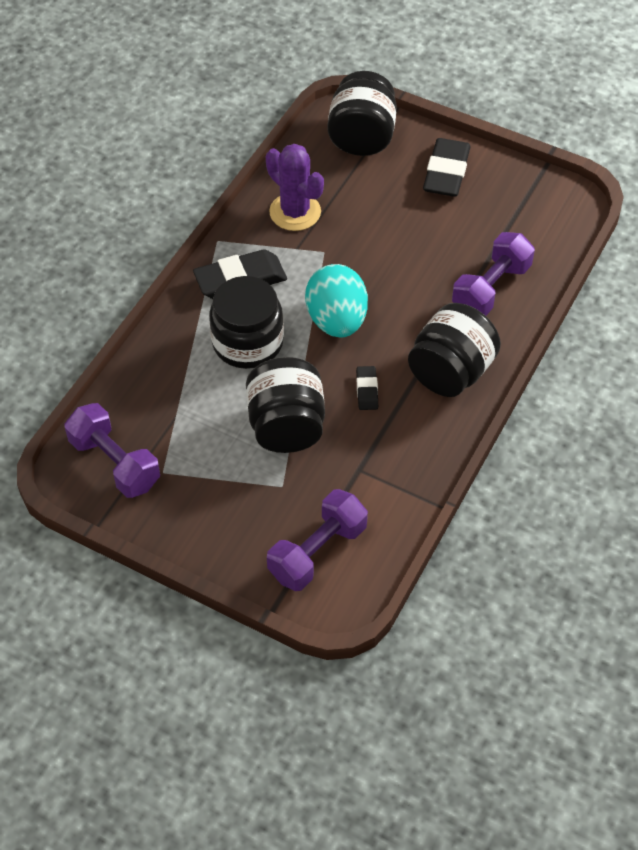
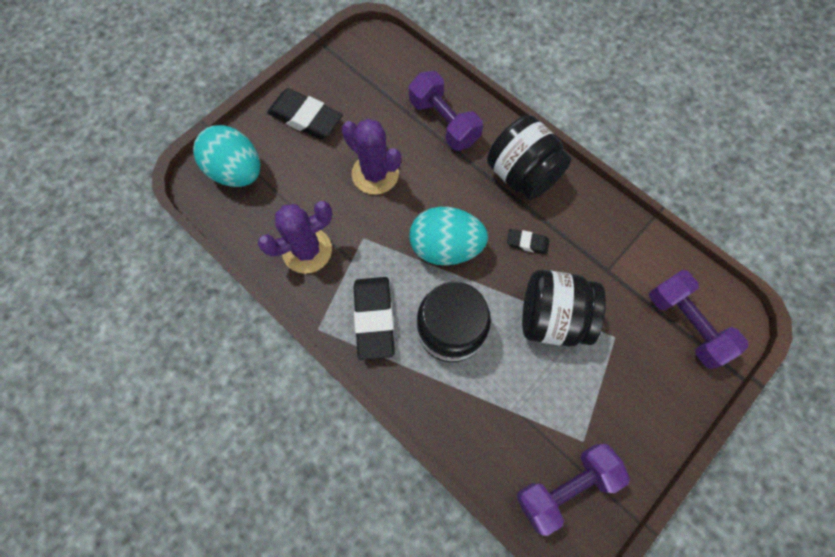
camera: 75 degrees left, 15 degrees up
black jar [327,71,397,156] -> turquoise egg [193,125,260,187]
none -> purple cactus [342,119,401,195]

